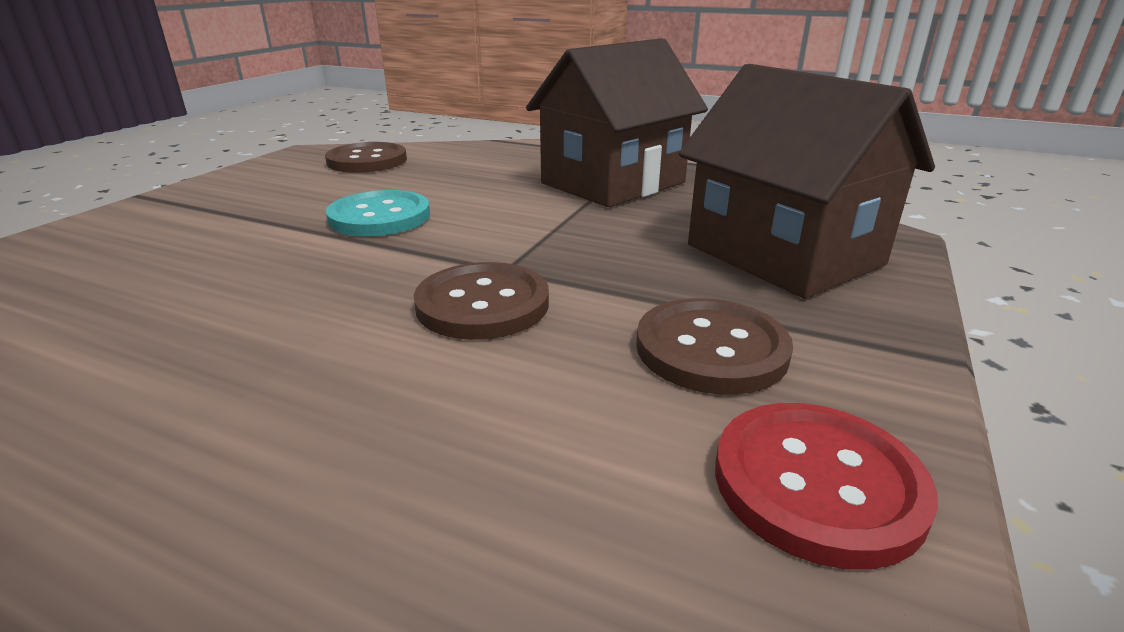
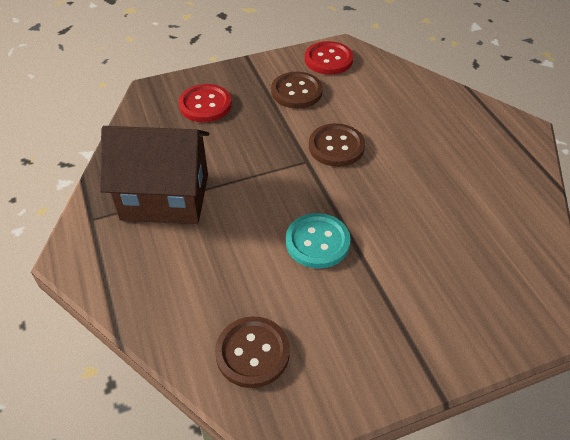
camera: 135 degrees left, 20 degrees up
brown house [679,64,935,299] -> red button [179,84,232,122]

